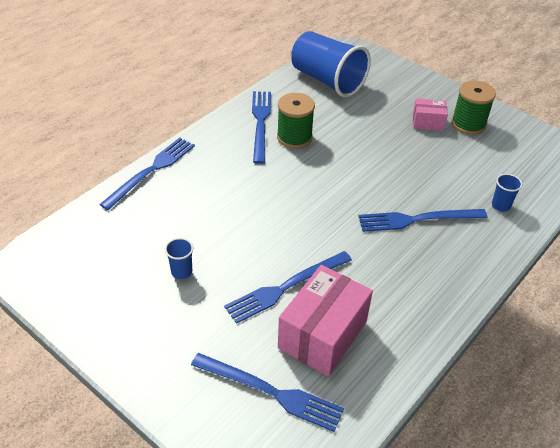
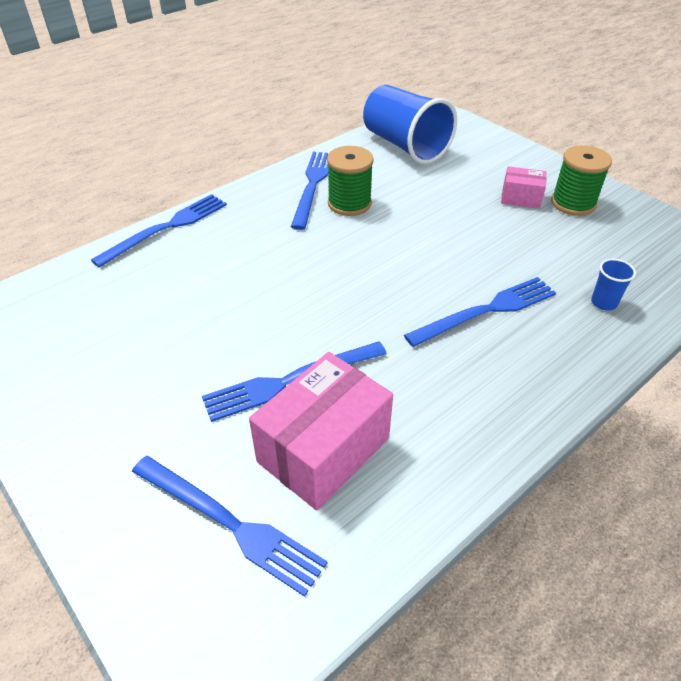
camera: 10 degrees right, 0 degrees up
blue cup [165,238,193,279] -> none
blue fork [358,209,488,232] -> blue fork turned 150 degrees clockwise [404,277,556,347]

